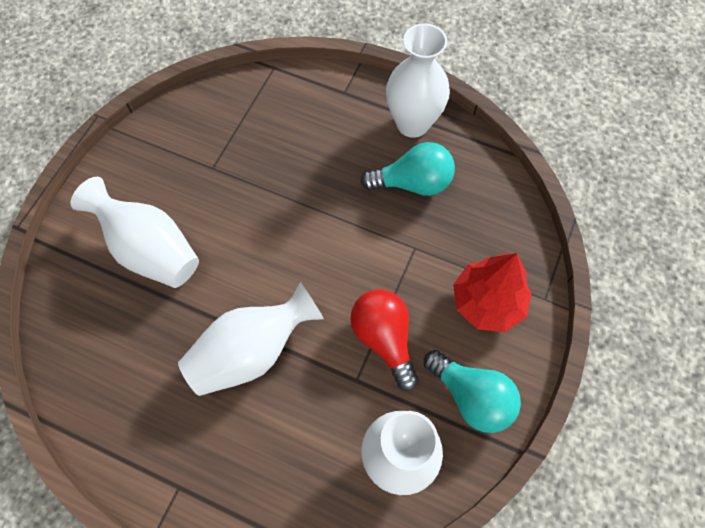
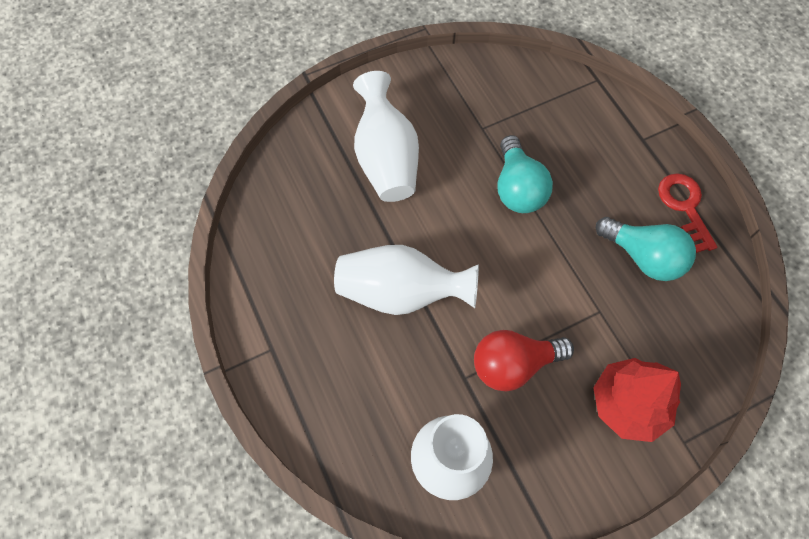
camera: 40 degrees right, 0 degrees up
red light bulb [350,290,419,391] -> red light bulb turned 120 degrees counterclockwise [474,330,574,391]
white vase [386,23,450,138] -> red key [658,173,717,253]
turquoise light bulb [424,350,521,433] -> turquoise light bulb moved to [498,135,553,213]

